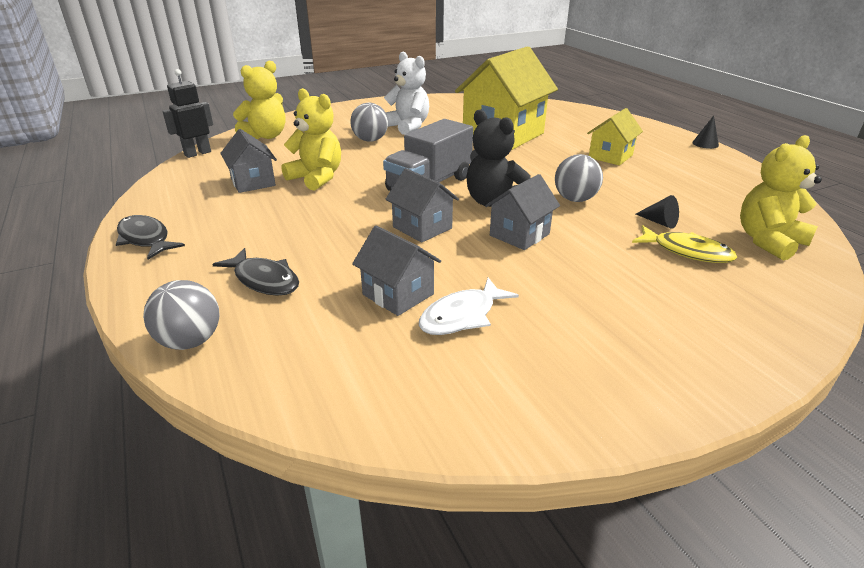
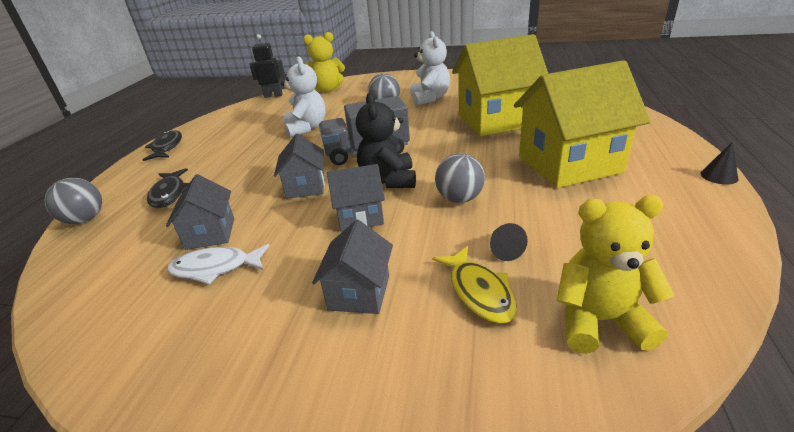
camera: 40 degrees right, 0 degrees up
grey house [220,129,277,193] -> grey house moved to [312,220,393,314]
yellow teddy bear [281,88,341,191] -> white teddy bear [281,56,325,138]
yellow house [587,108,643,166] -> yellow house [514,60,651,188], size x1.94

